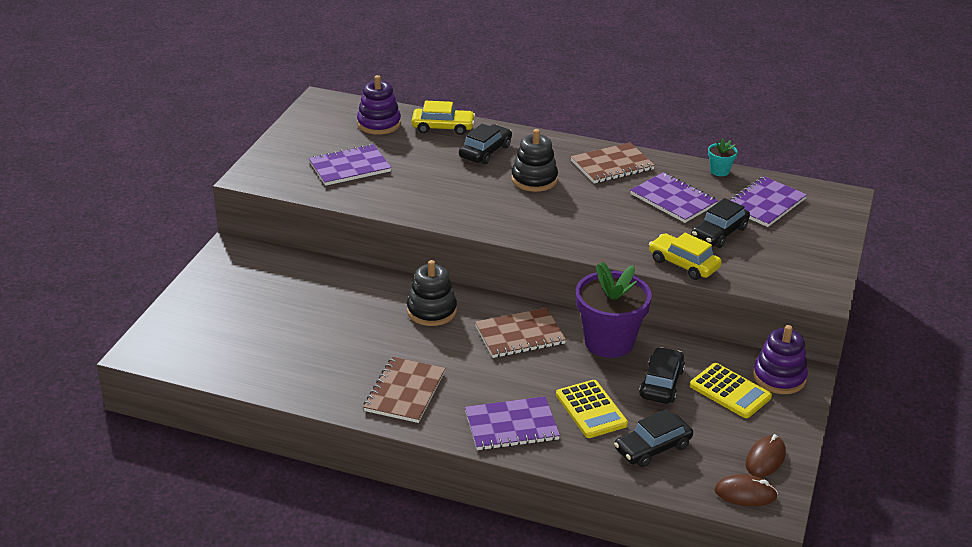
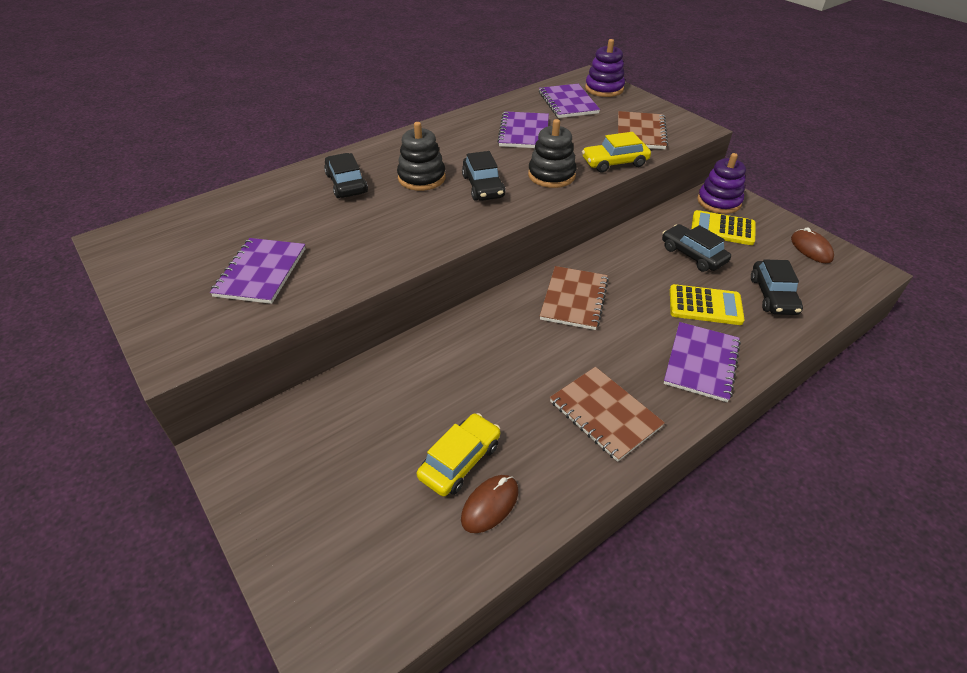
camera: 55 degrees left, 10 degrees up
purple stacking toy [357,75,401,135] -> purple stacking toy moved to [585,39,625,97]
black stacking toy [407,260,457,326] -> black stacking toy moved to [528,119,577,188]
yellow car [412,101,475,135] -> yellow car moved to [417,413,500,496]
brown notebook [570,142,655,183] -> brown notebook moved to [618,111,668,149]
purple flower pot [576,262,652,358] -> none
purple notebook [630,172,718,223] -> purple notebook turned 75 degrees counterclockwise [497,111,549,148]
yellow calculator [690,363,772,418] -> yellow calculator turned 150 degrees counterclockwise [691,210,756,245]
black car [691,198,750,248] -> black car moved to [462,151,506,201]
turquoise flower pot [708,138,737,176] -> none
brown mouse [715,474,778,506] -> brown mouse moved to [461,475,519,533]

